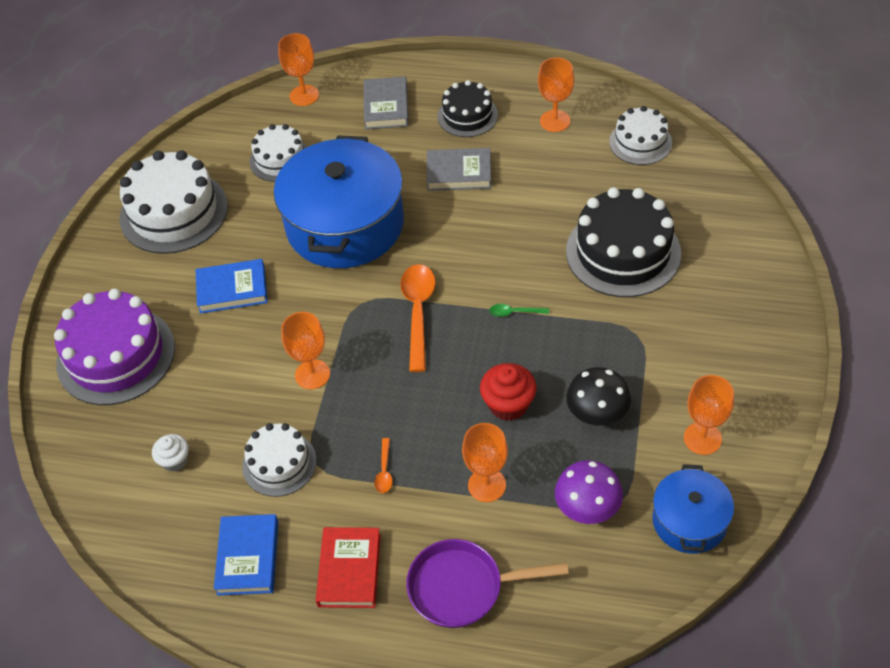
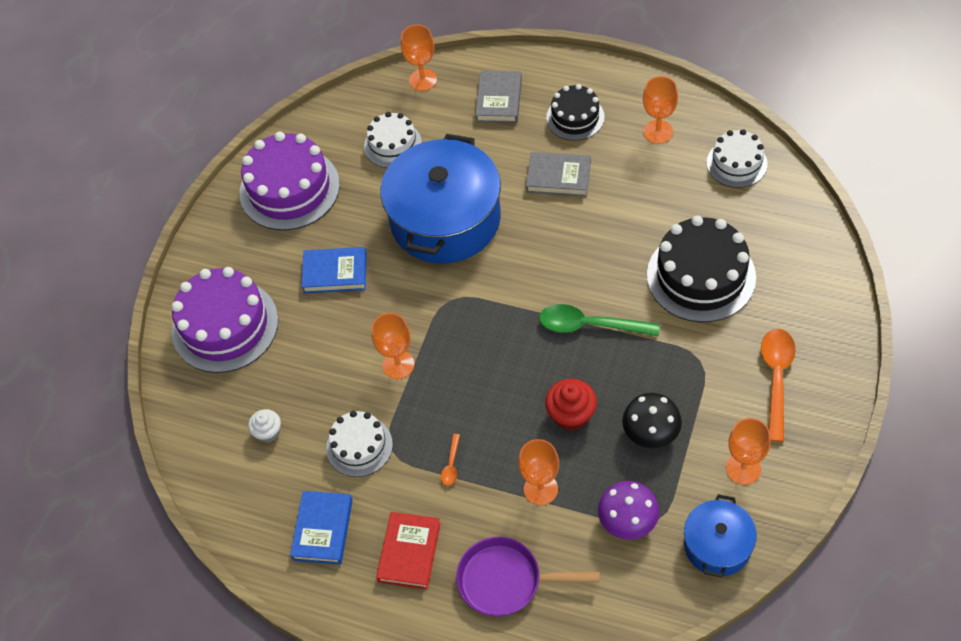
camera: 10 degrees right, 5 degrees up
white cake [119,150,228,254] -> purple cake [240,132,340,230]
orange spoon [400,264,436,372] -> orange spoon moved to [761,329,796,442]
green spoon [489,304,549,317] -> green spoon [539,304,660,336], size x2.16

